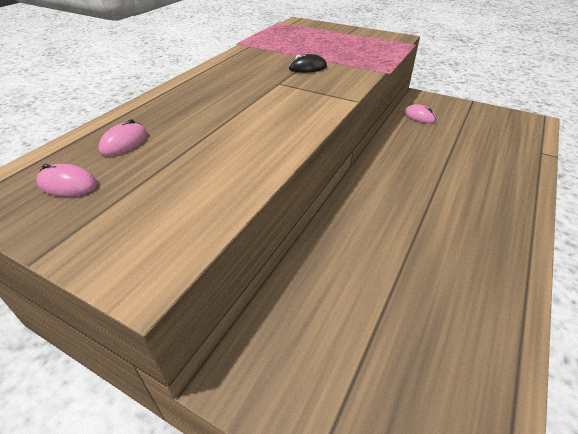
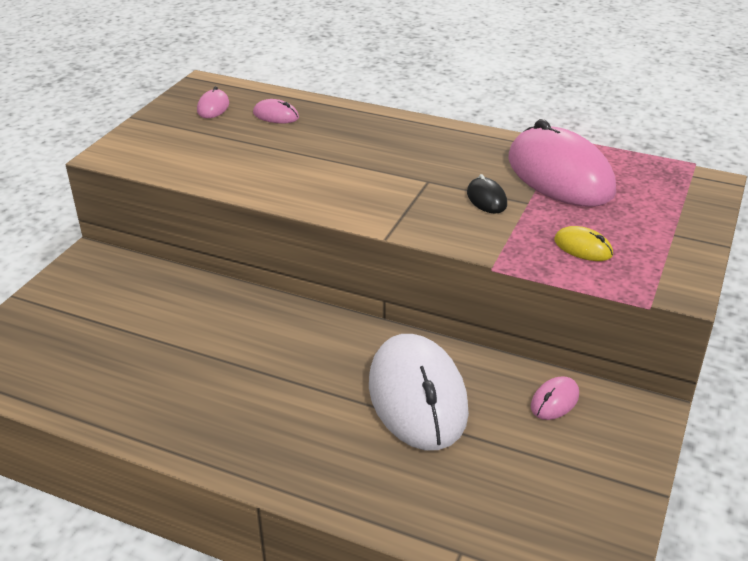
camera: 85 degrees right, 5 degrees down
none -> white mouse [369,334,469,450]
none -> pink mouse [508,119,616,207]
none -> yellow mouse [554,226,613,261]

